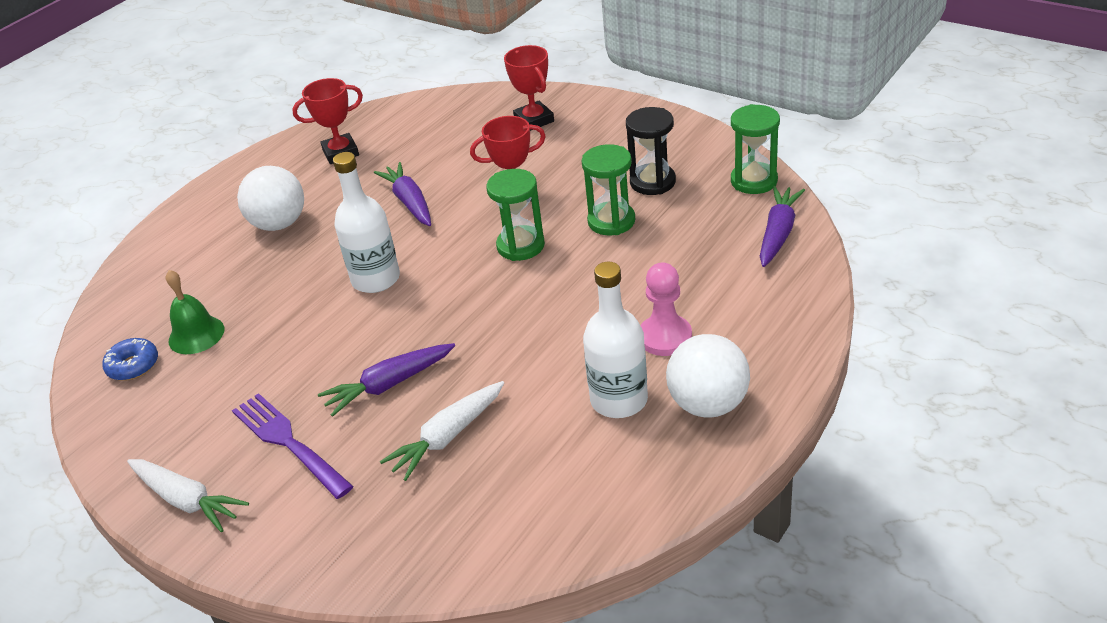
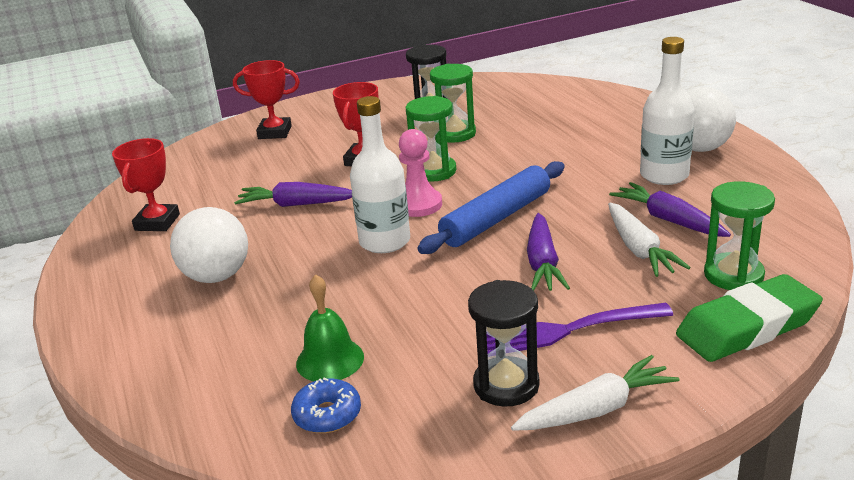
camera: 60 degrees left, 10 degrees down
pink pawn [640,263,692,356] -> pink pawn moved to [399,129,442,217]
green hourglass [731,104,780,194] -> green hourglass moved to [704,181,775,290]
purple carrot [760,186,805,267] -> purple carrot moved to [609,182,731,237]
none -> blue rolling pin [418,161,565,254]
none -> black hourglass [468,280,540,407]
none -> green eraser [676,274,823,362]

